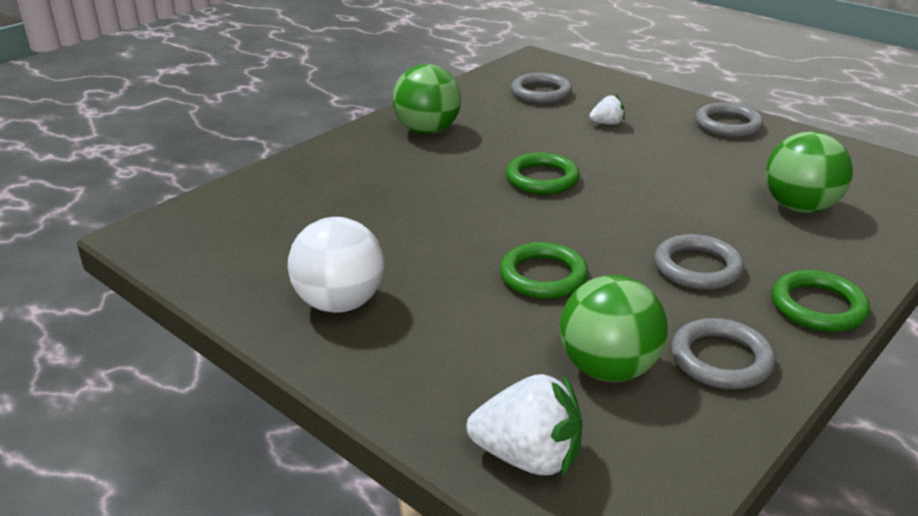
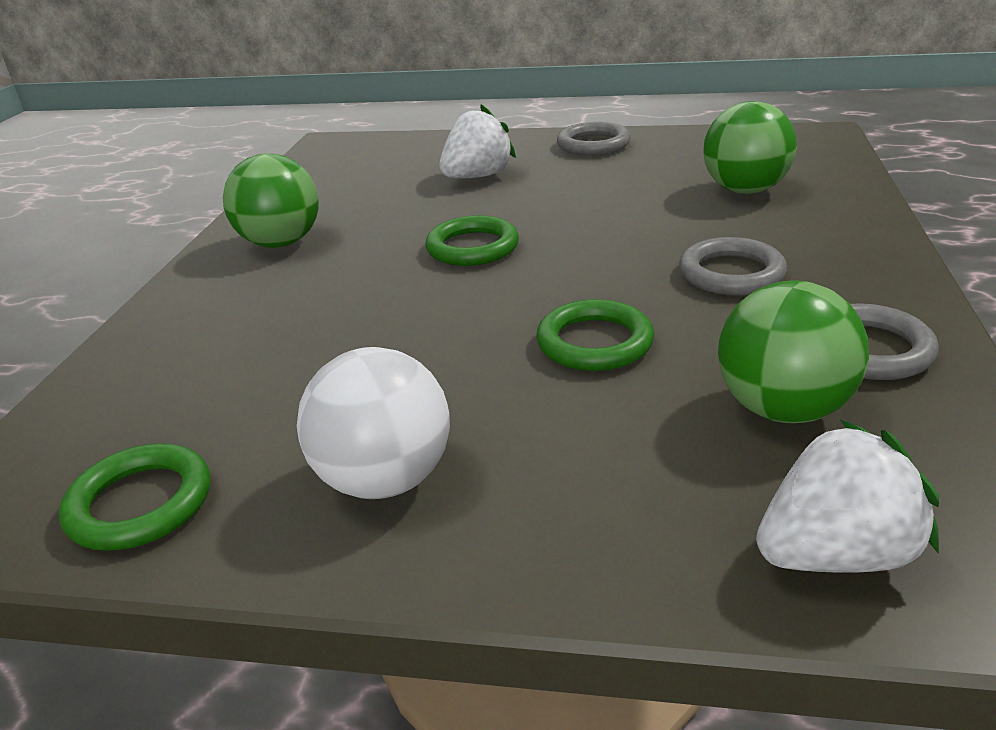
camera: 30 degrees left, 0 degrees up
grey ring [511,73,572,104] -> none
white strawberry [589,95,625,125] -> white strawberry [440,104,516,178], size x1.87
green ring [771,270,870,332] -> green ring moved to [59,443,210,551]

